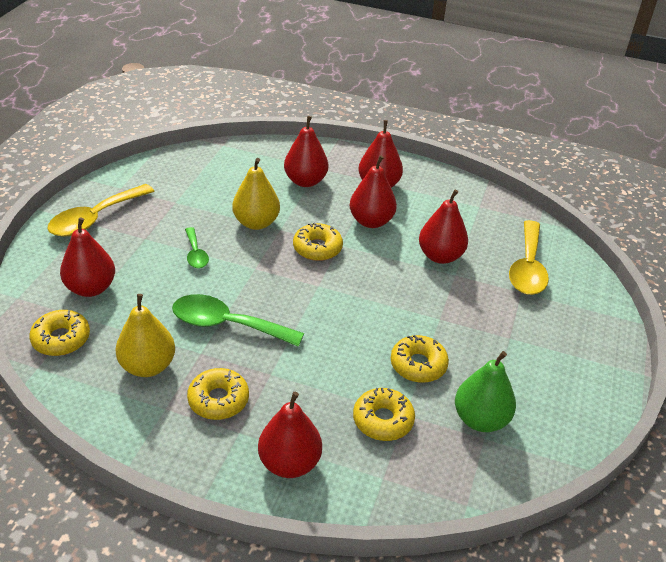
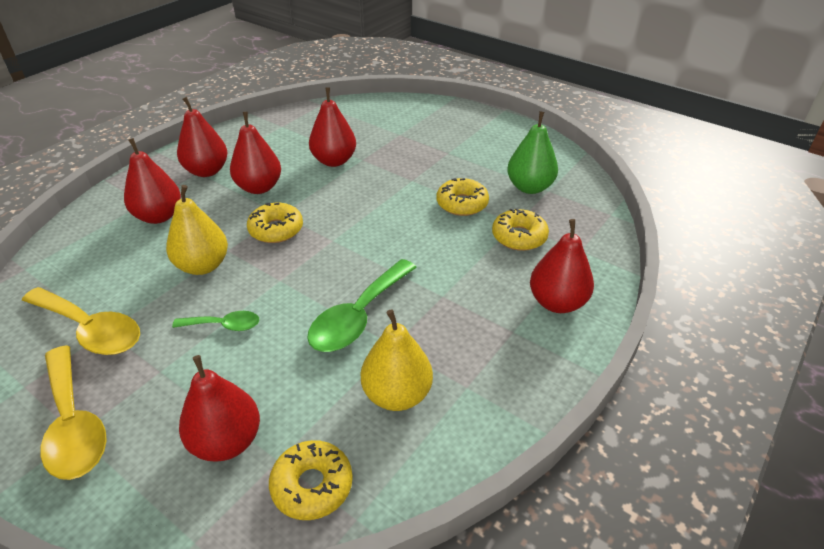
camera: 70 degrees left, 0 degrees up
yellow donut [187,368,249,420] -> none
yellow spoon [509,220,549,295] -> yellow spoon moved to [22,287,140,355]

